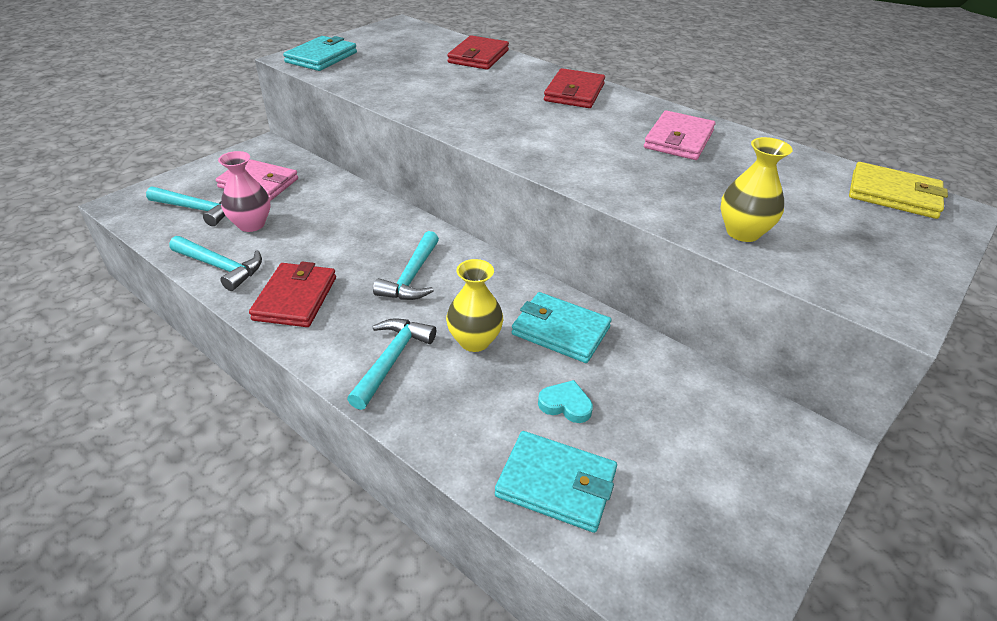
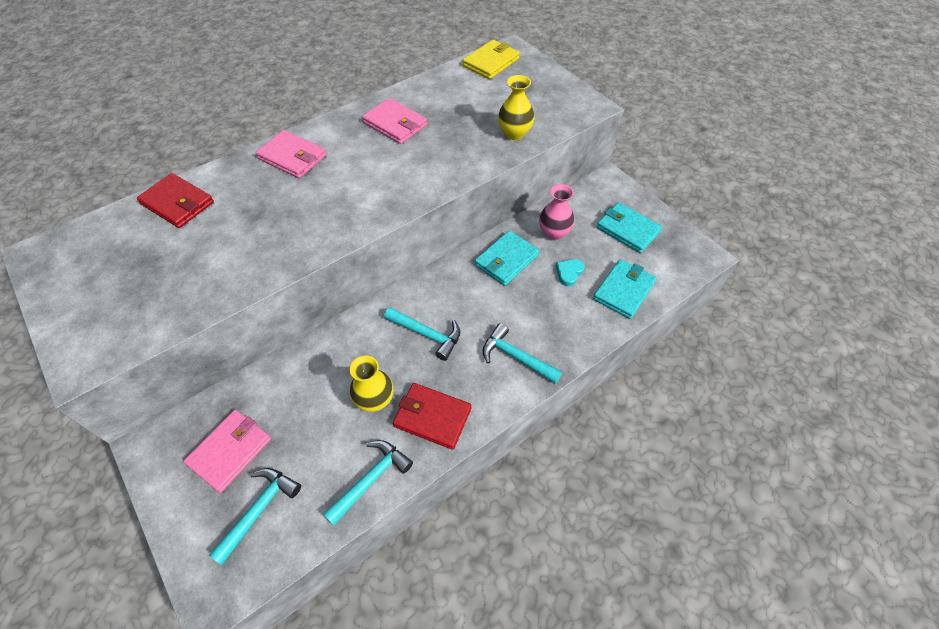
camera: 75 degrees left, 15 degrees up
pink vase [218,151,271,232] -> pink vase moved to [539,184,575,240]
turquoise wallet [283,36,357,71] -> turquoise wallet moved to [597,202,662,253]
yellow vase [446,259,503,352] -> yellow vase moved to [350,356,393,412]
red wallet [544,68,605,108] -> pink wallet [256,130,327,178]

